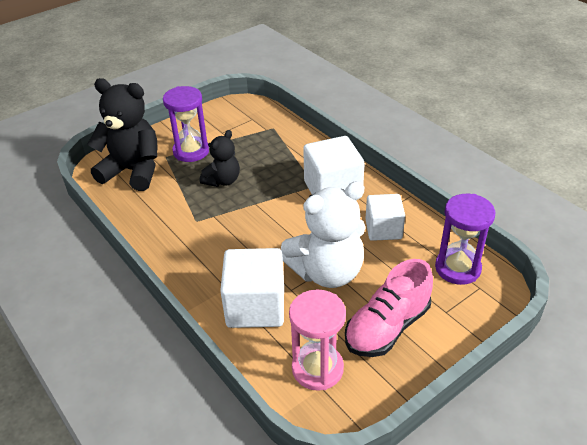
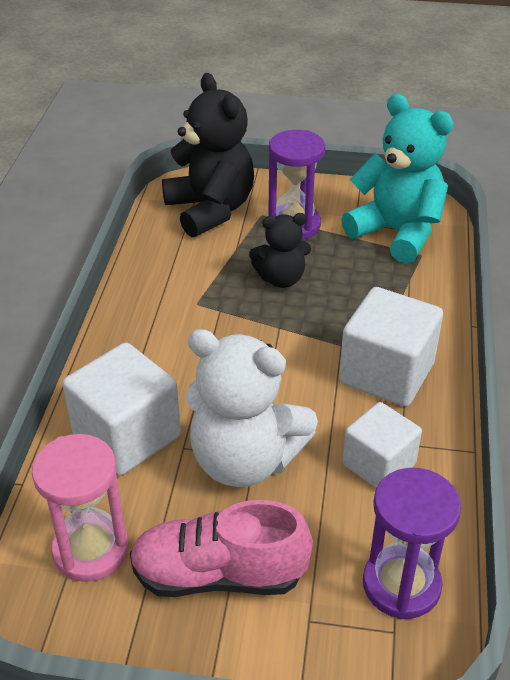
camera: 45 degrees right, 0 degrees up
none -> turquoise teddy bear [341,94,453,264]

